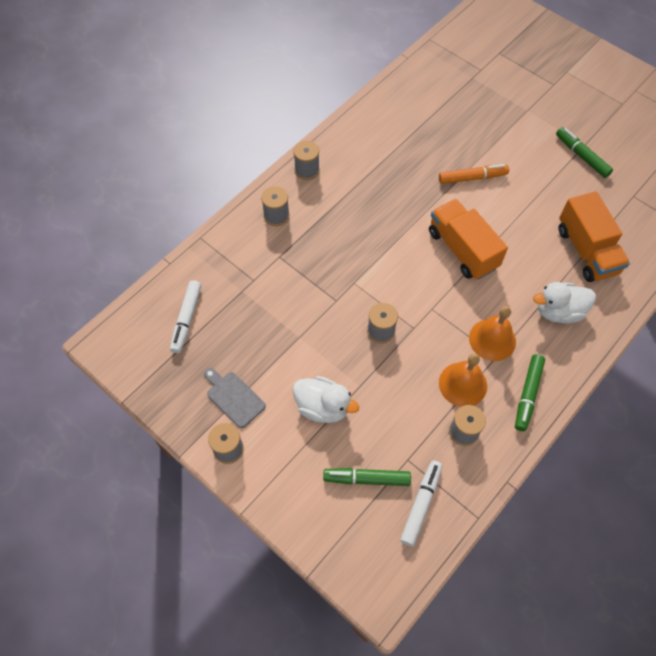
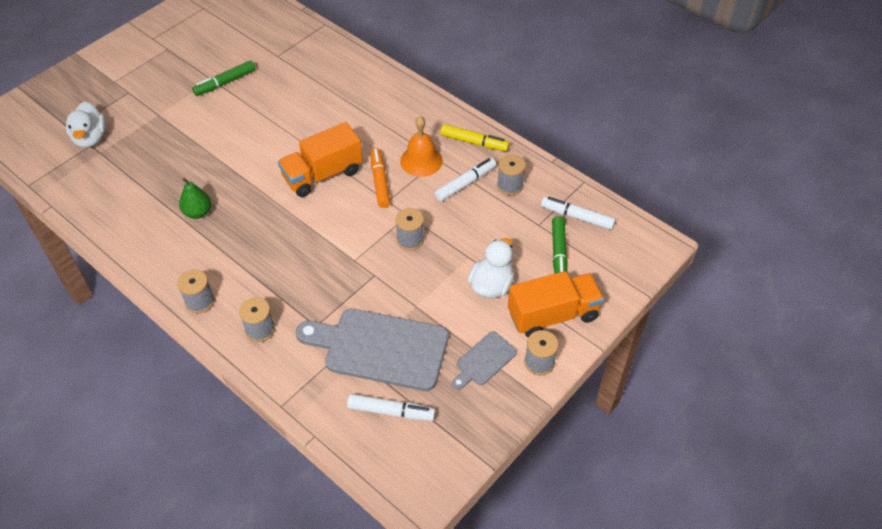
camera: 90 degrees left, 10 degrees down
orange marker [439,164,509,184] -> orange marker moved to [371,148,390,208]
orange bell [439,353,487,407] -> white marker [435,158,496,201]
green marker [515,354,545,431] -> yellow marker [440,124,510,151]
white duck [533,282,596,323] -> white duck moved to [66,101,106,148]
orange truck [559,191,630,282] -> orange truck moved to [508,271,604,337]
none -> green pear [179,178,211,219]
none -> grey cutting board [296,309,448,391]

